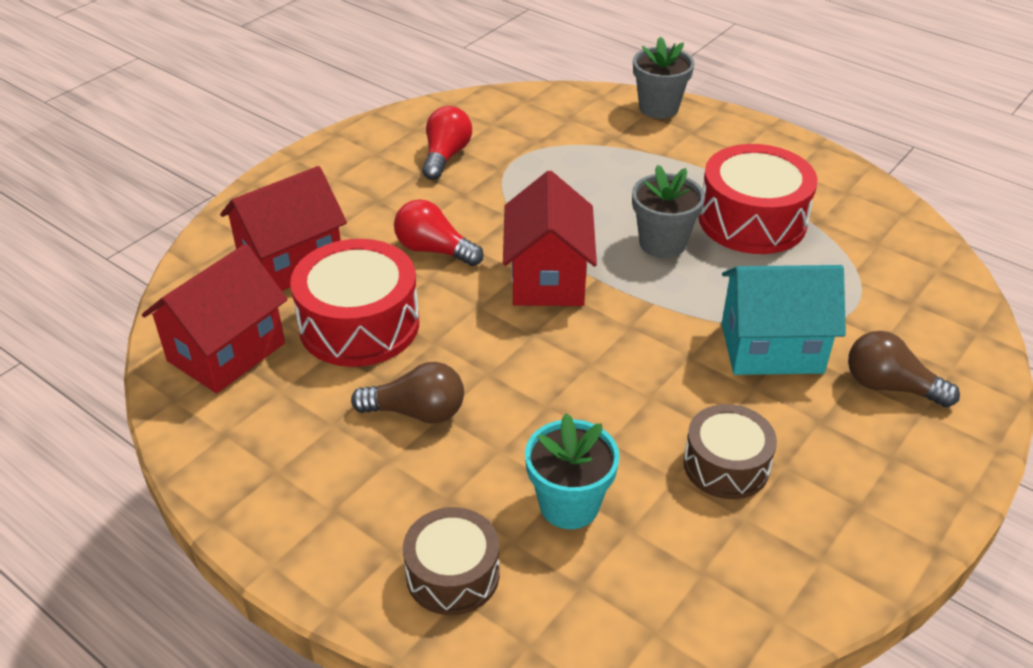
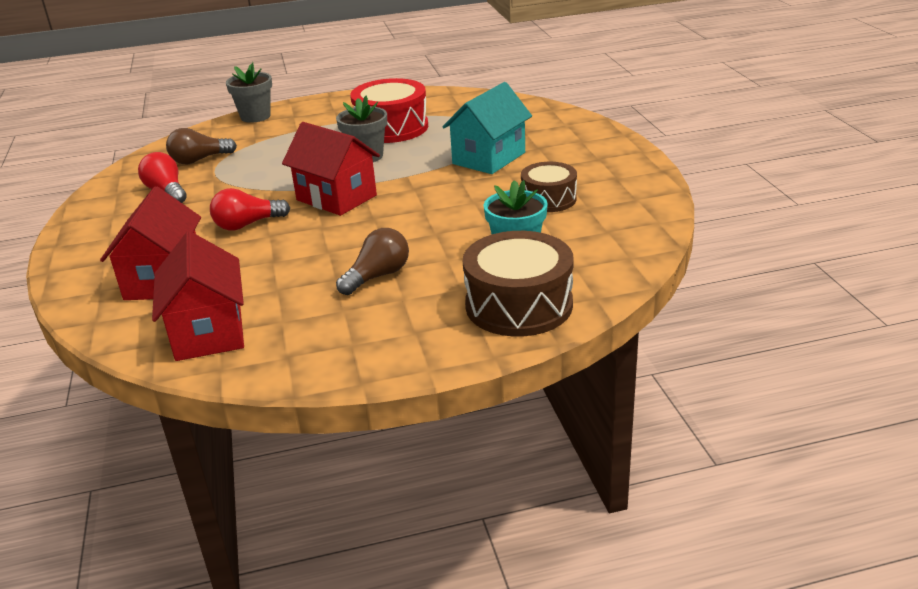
camera: 50 degrees left, 10 degrees down
red drum [290,239,419,367] -> none
brown drum [403,507,499,615] -> brown drum [463,231,574,337], size x1.60
brown light bulb [848,331,960,408] -> brown light bulb moved to [166,128,237,164]

